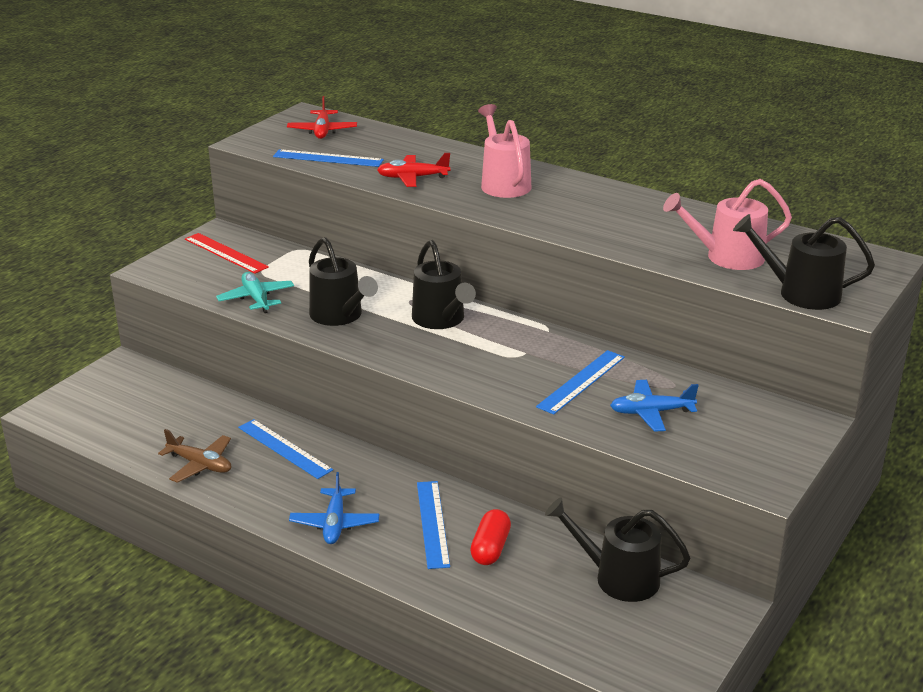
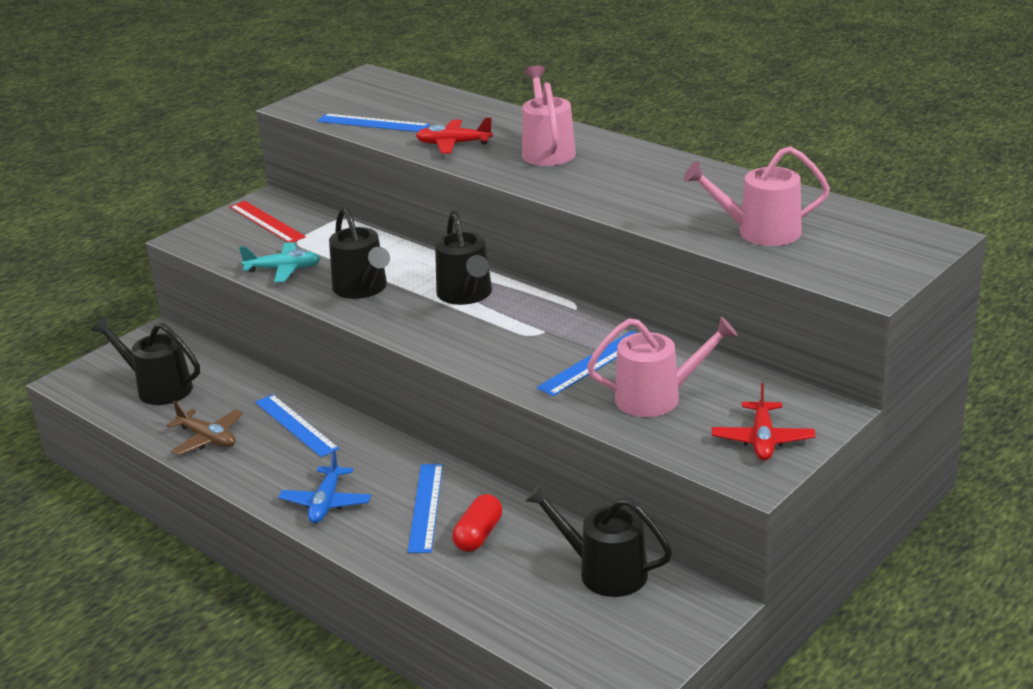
camera: 10 degrees right, 0 degrees up
turquoise plane [216,272,294,313] -> turquoise plane turned 105 degrees clockwise [239,242,321,282]
red plane [287,96,357,139] -> red plane moved to [712,383,815,460]
blue plane [610,380,699,432] -> pink watering can [587,317,737,417]
black watering can [733,214,875,310] -> black watering can moved to [91,316,200,405]

